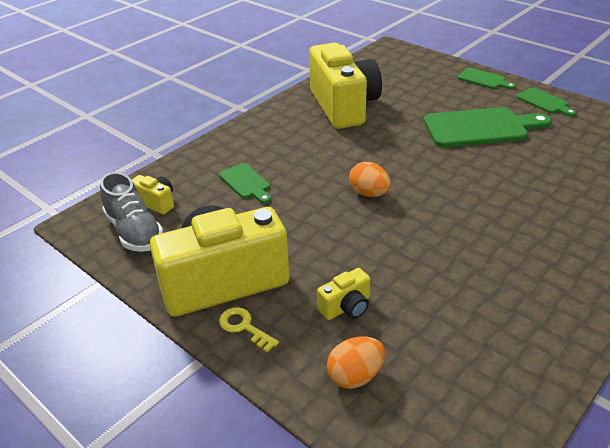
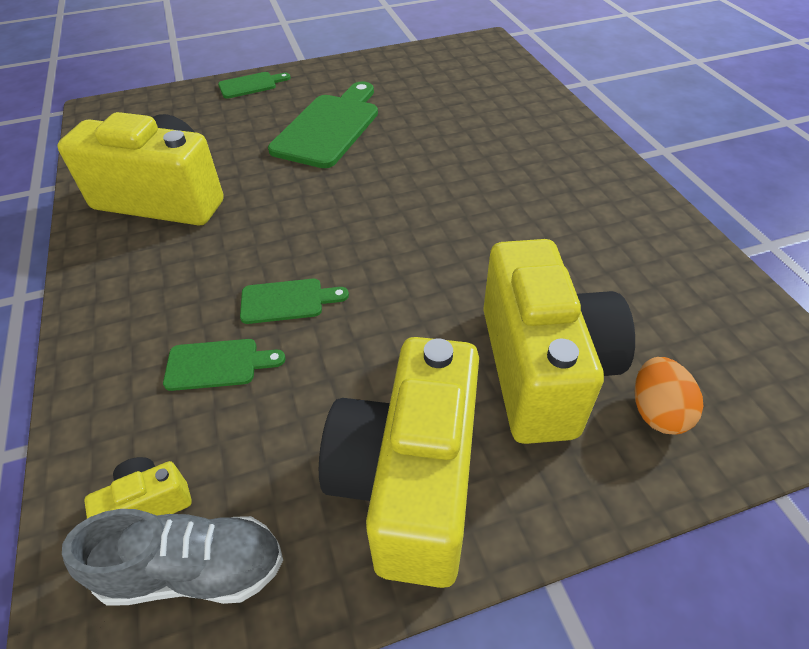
camera: 60 degrees left, 10 degrees up
yellow key [219,307,279,353] -> none
yellow camera [317,268,370,320] -> yellow camera [483,239,635,444], size x2.42
orange egg [349,162,391,197] -> none
green cutting board [517,88,576,116] -> green cutting board moved to [240,279,349,324]

